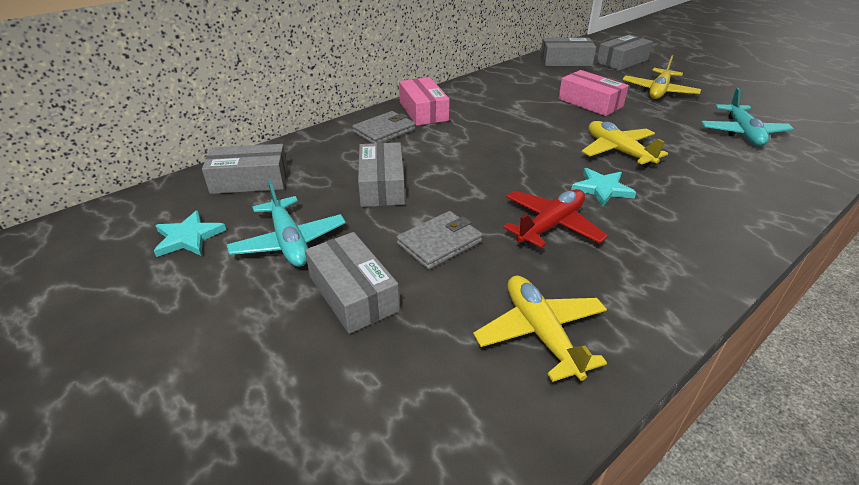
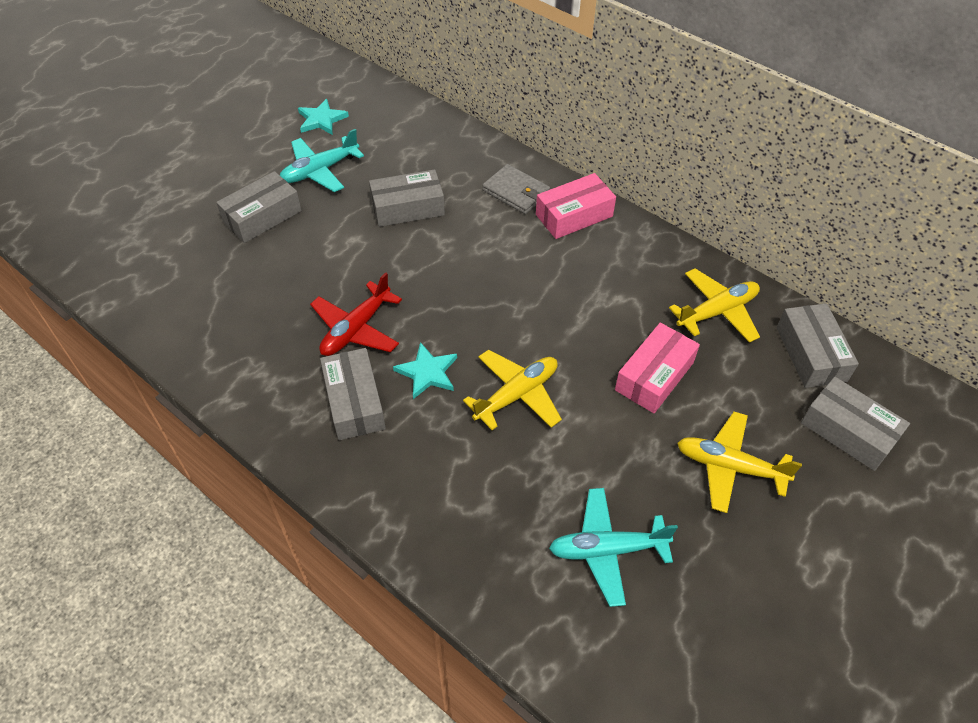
camera: 80 degrees right, 15 degrees up
grey box [202,144,288,194] -> grey box moved to [320,348,386,440]
grey wallet [397,211,482,270] -> none
yellow plane [473,275,607,382] -> yellow plane moved to [669,269,760,343]
red plane [503,189,608,248] -> red plane turned 90 degrees clockwise [310,272,402,356]

